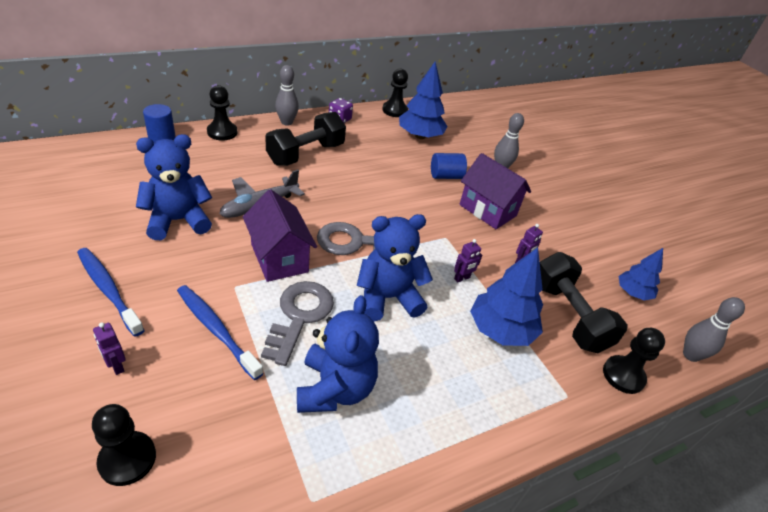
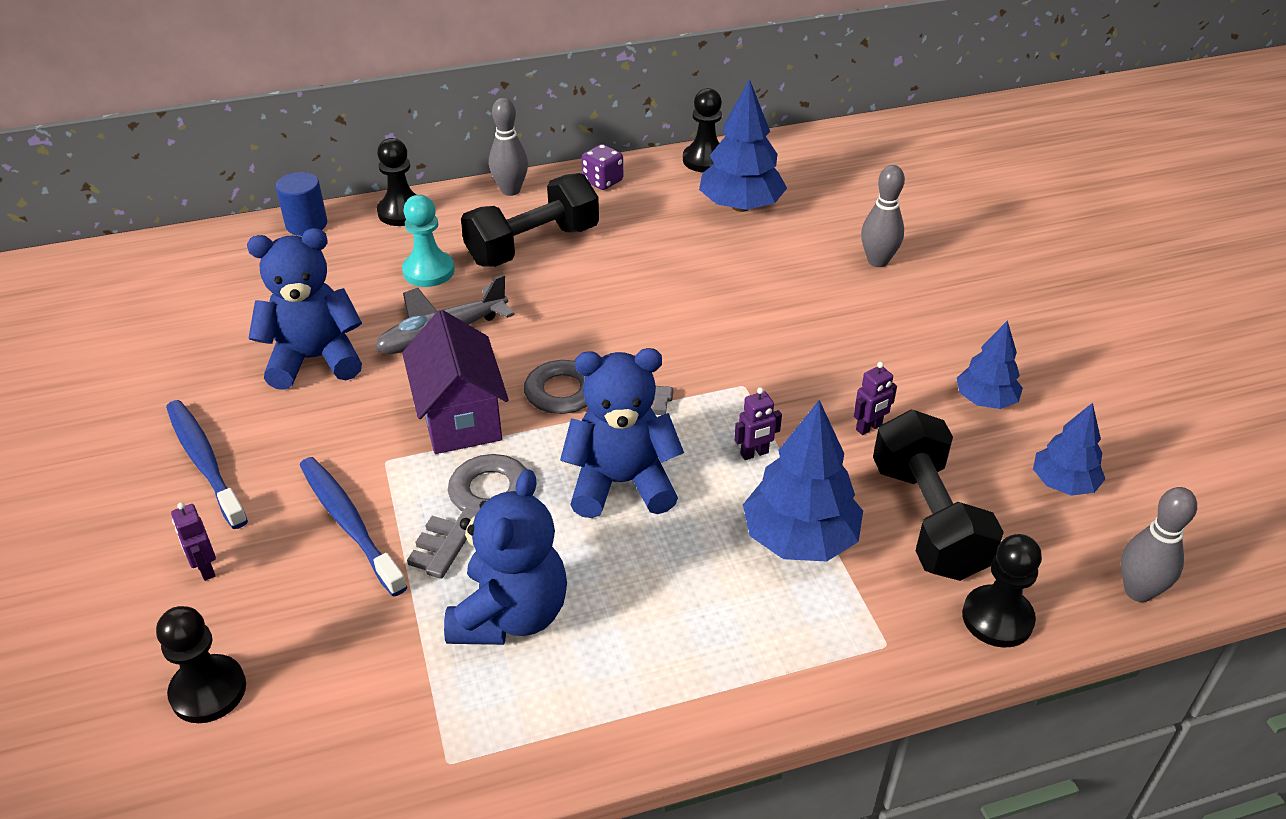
camera: 15 degrees right, 0 degrees up
blue cylinder [431,153,467,179] -> none
purple house [459,153,531,229] -> none
none -> turquoise pawn [402,195,455,287]
none -> blue tree [957,320,1023,409]

